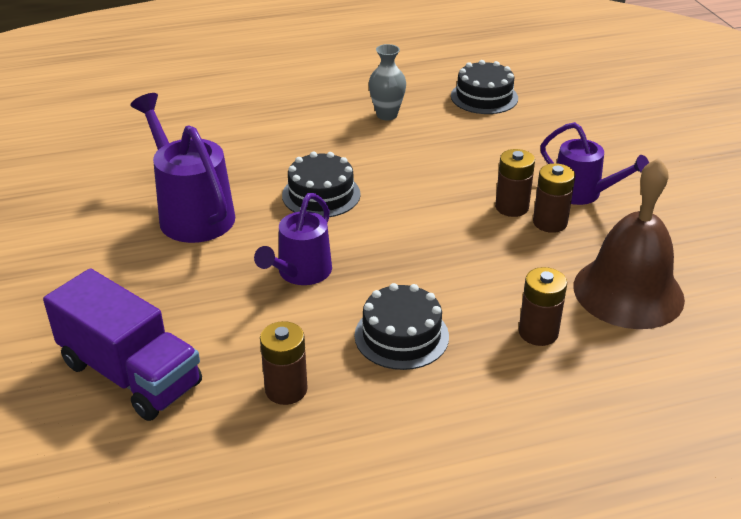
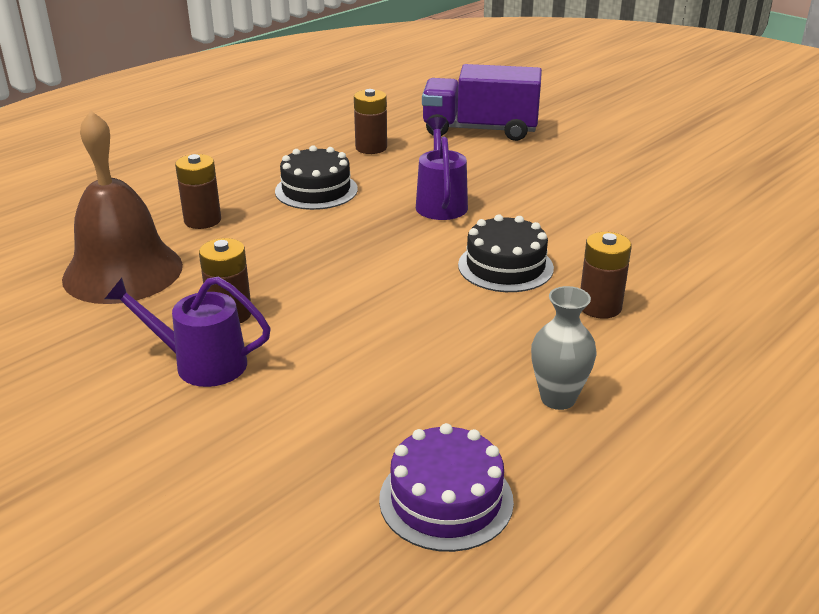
camera: 150 degrees right, 5 degrees down
purple watering can [130,93,235,243] -> none
black cake [451,60,518,114] -> purple cake [379,423,514,552]
brown battery [495,149,535,217] -> brown battery moved to [580,232,632,319]

